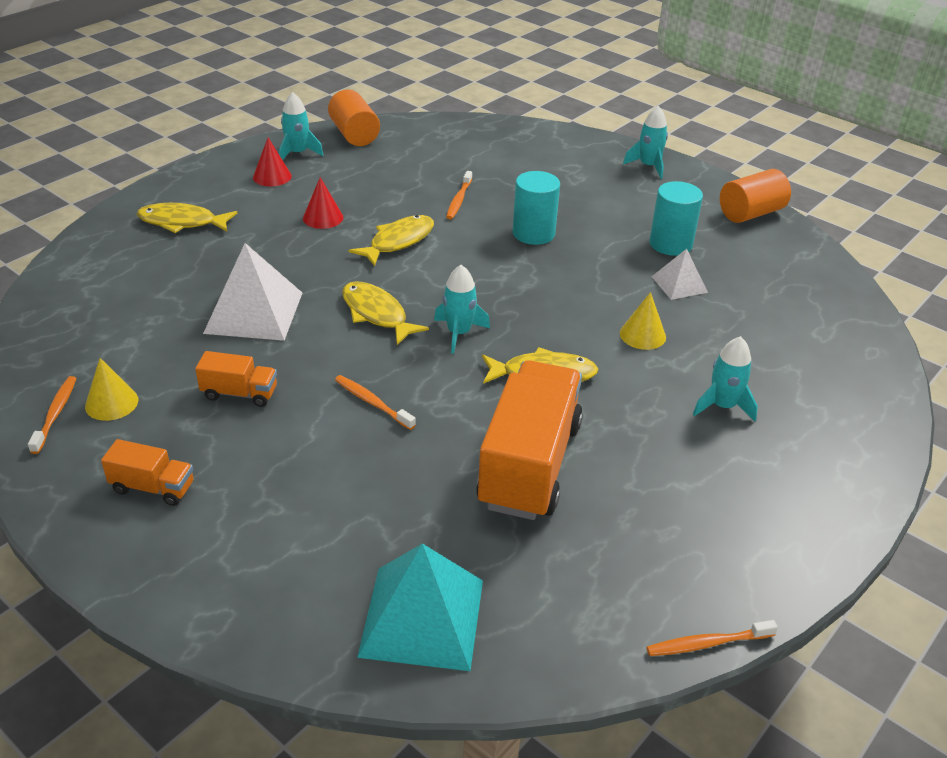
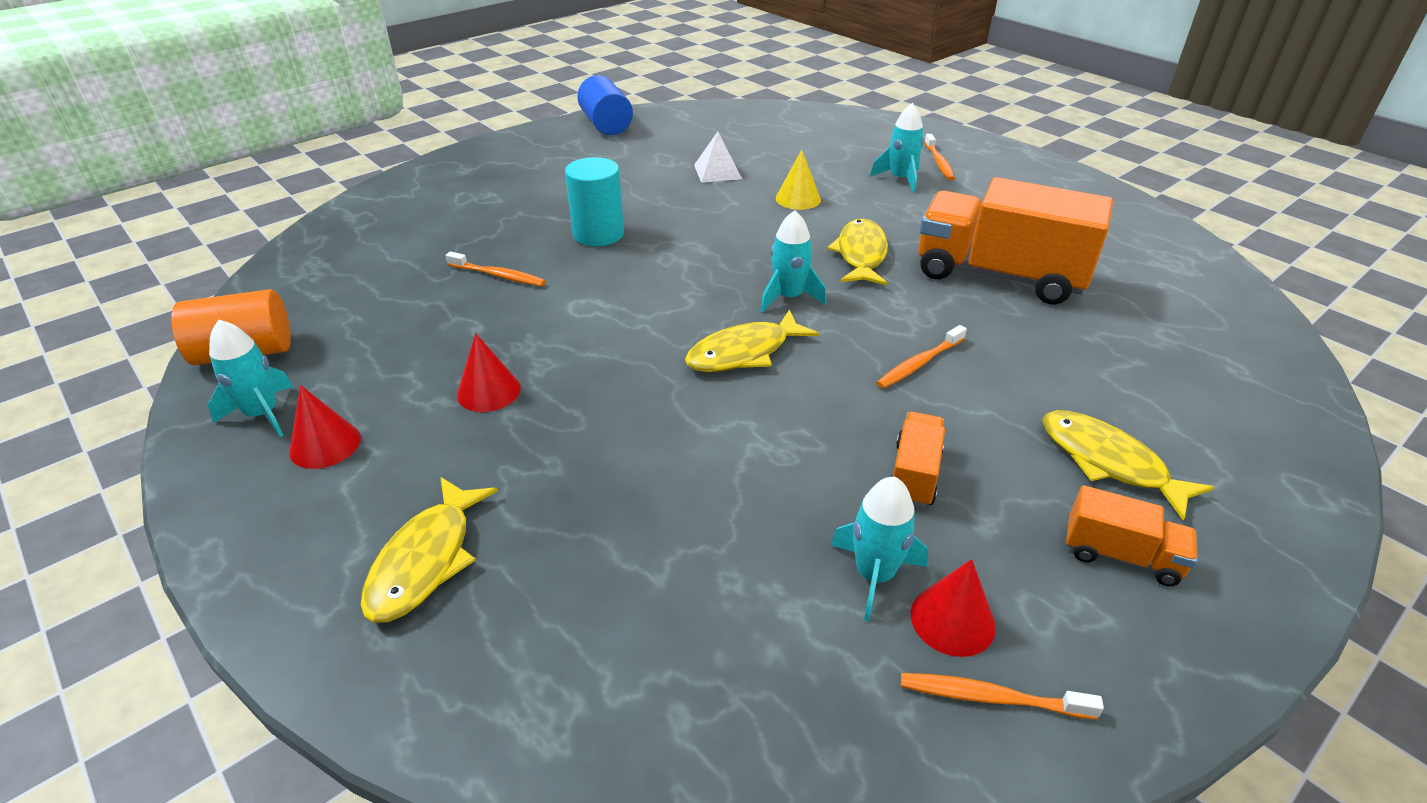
camera: 80 degrees left, 0 degrees up
yellow cone [85,358,138,421] -> red cone [911,559,996,657]
orange truck [101,439,193,506] -> orange truck turned 90 degrees clockwise [1066,485,1197,586]
white pyramid [203,243,302,341] -> none
yellow fish [349,215,434,266] -> yellow fish moved to [1042,410,1214,521]
turquoise pyramid [357,543,483,671] -> none
turquoise rocket [623,106,668,179] -> turquoise rocket moved to [831,476,928,621]
orange toothbrush [646,620,778,656] -> orange toothbrush moved to [924,134,955,181]
turquoise cylinder [649,181,703,256] -> none
orange cylinder [720,169,791,223] -> blue cylinder [577,75,633,135]

